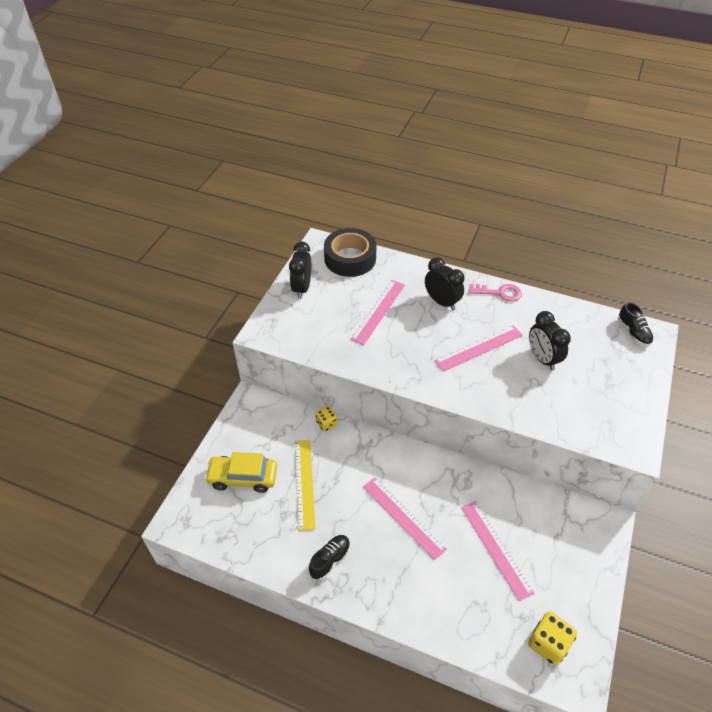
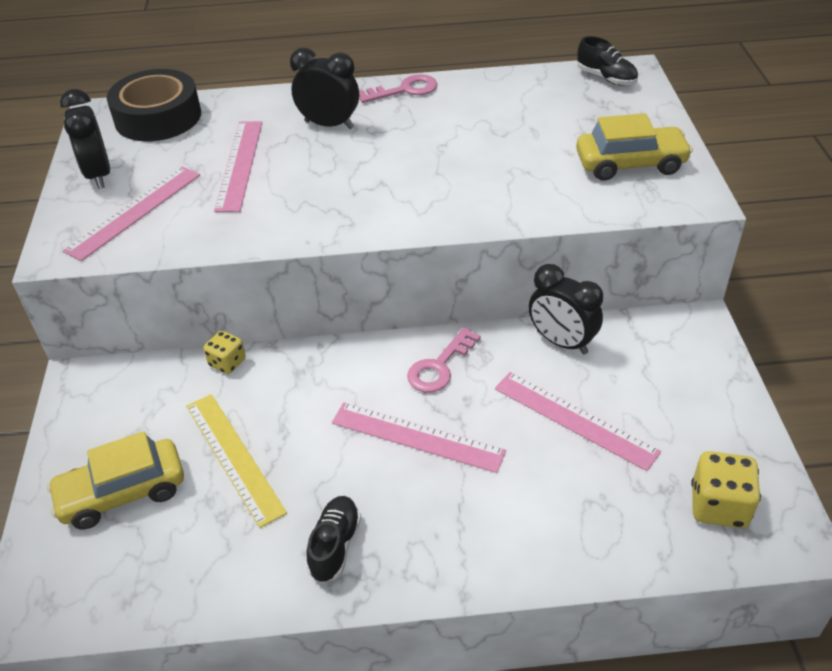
camera: 25 degrees left, 5 degrees down
pink ruler [434,325,523,371] -> pink ruler moved to [63,167,200,261]
black clock [529,311,571,371] -> black clock moved to [529,264,603,354]
none -> pink key [407,327,481,392]
none -> yellow car [576,113,693,181]

